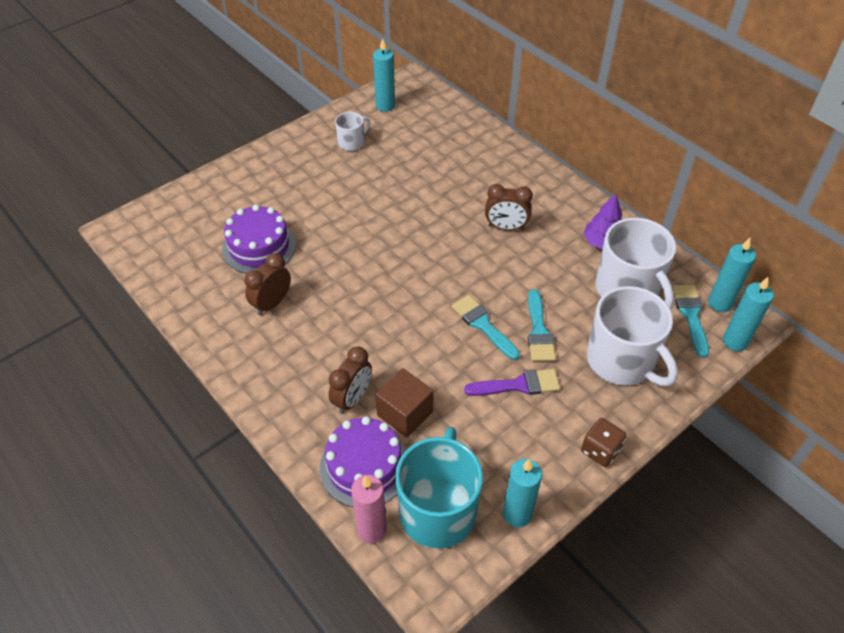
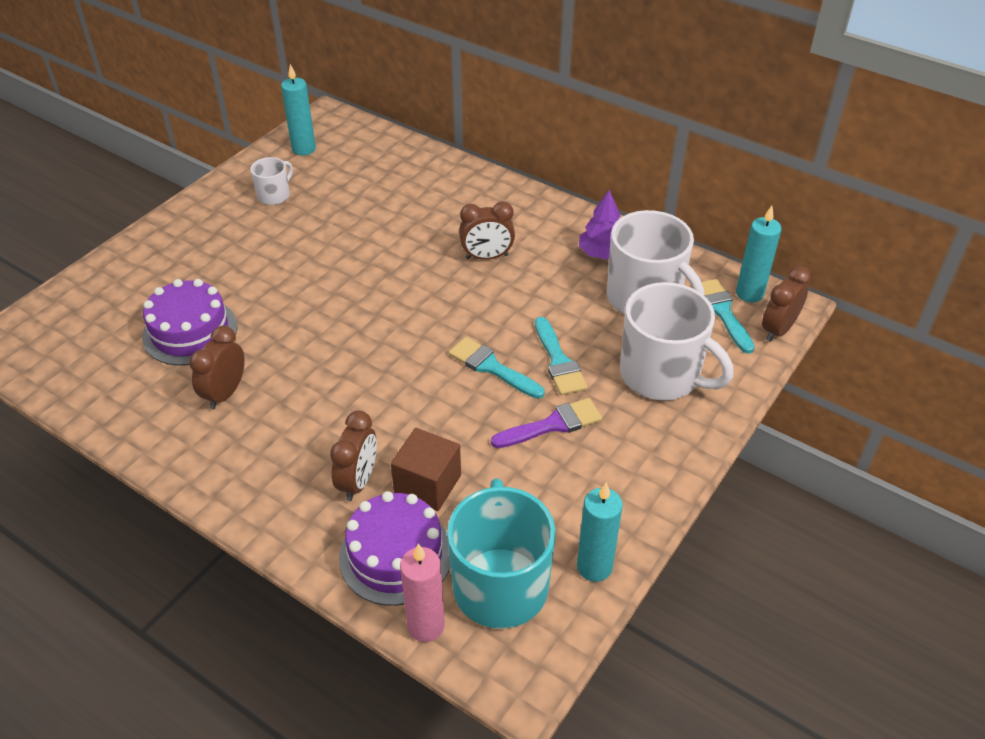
camera: 15 degrees left, 5 degrees down
brown dice [581,418,626,467] -> none
turquoise candle [723,277,774,351] -> brown clock [762,266,811,342]

